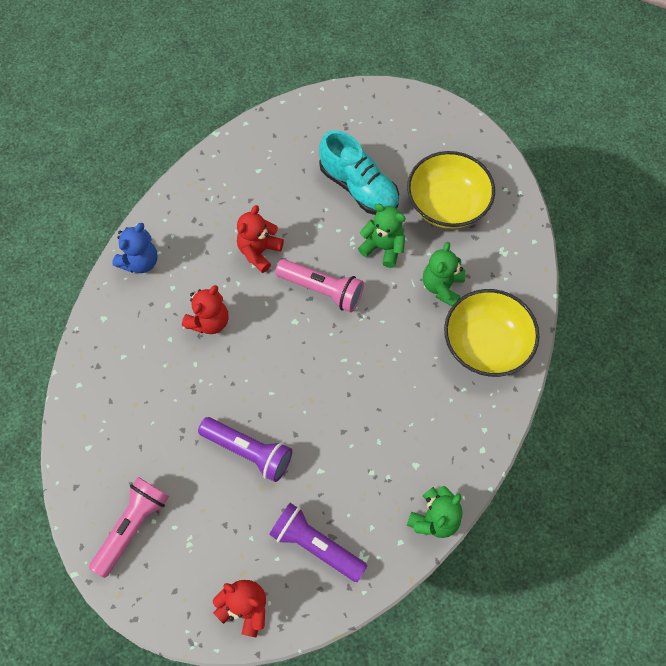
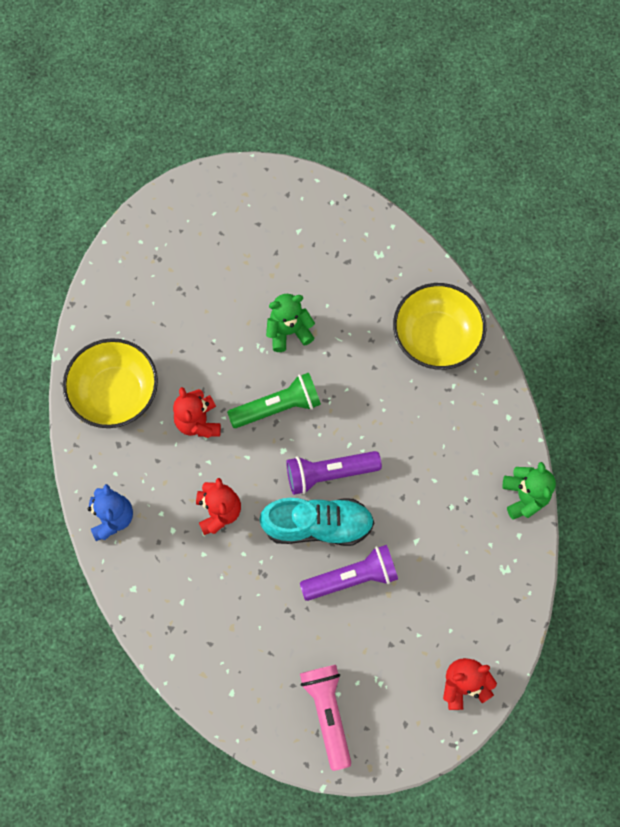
camera: 45 degrees left, 5 degrees up
purple flashlight [269,503,367,582] -> purple flashlight moved to [286,451,382,495]
pink flashlight [275,259,364,312] -> green flashlight [227,373,321,428]
turquoise shoe [319,130,399,215] -> turquoise shoe moved to [259,498,374,546]
yellow bowl [407,151,495,229] -> yellow bowl moved to [63,338,158,428]
green teddy bear [423,242,465,306] -> none

